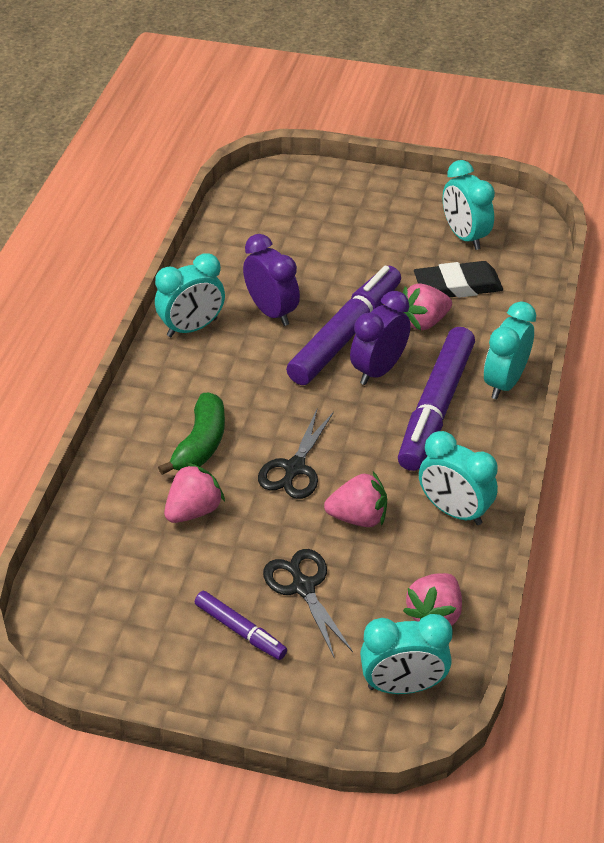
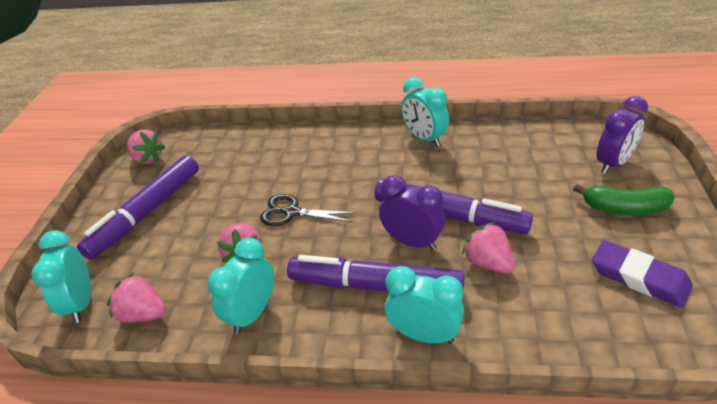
camera: 85 degrees right, 5 degrees down
green banana [158,393,225,475] -> green banana moved to [573,184,675,215]
pink strawberry [164,462,225,523] -> pink strawberry moved to [127,129,165,164]
purple marker [194,591,287,660] -> purple marker [77,155,199,260], size x1.97
purple clock [243,234,300,326] -> purple clock moved to [596,96,648,174]
black scissors [263,549,353,659] -> none
black eraser [414,261,503,298] -> none
turquoise clock [443,160,495,250] -> purple eraser [592,240,693,308]

